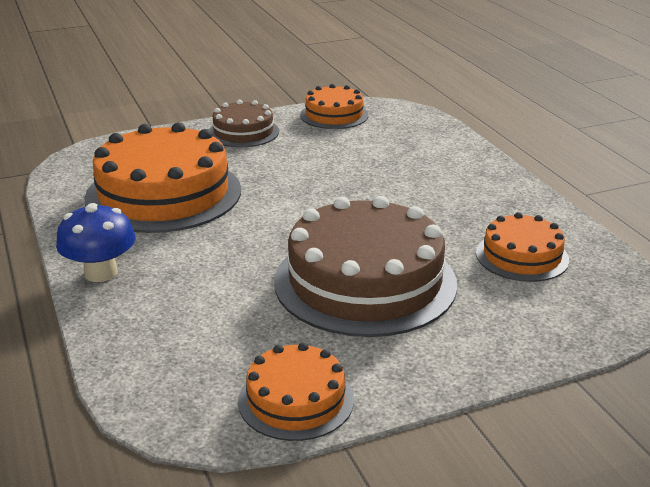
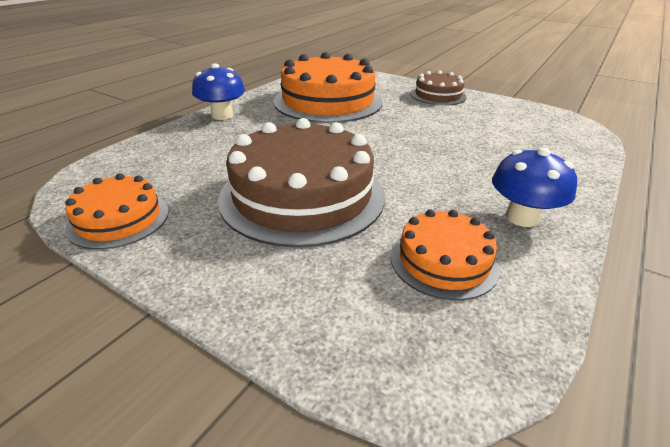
camera: 55 degrees right, 5 degrees up
orange cake [300,84,369,129] -> none
none -> blue mushroom [492,148,577,227]

